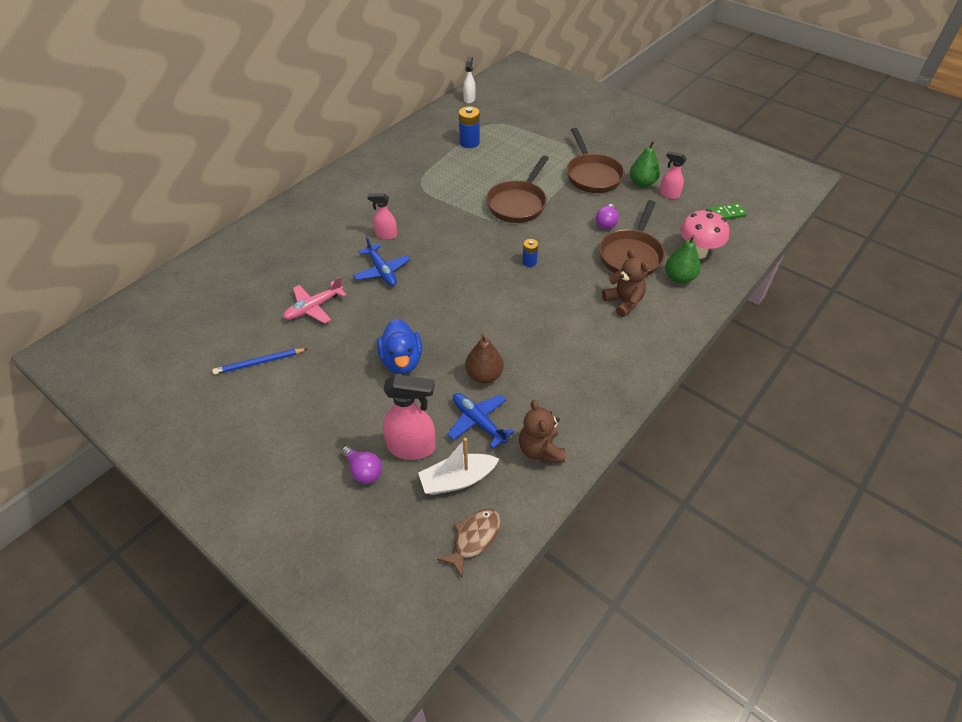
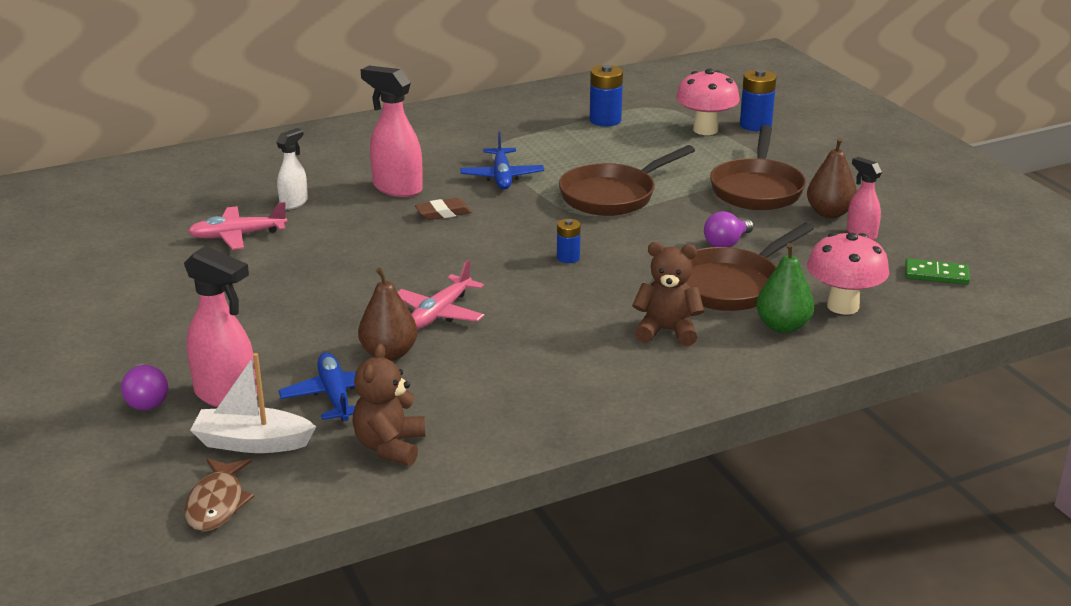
camera: 25 degrees right, 20 degrees down
blue pencil [212,348,307,375] -> none
blue plane [353,237,410,286] -> blue plane moved to [460,132,544,190]
pink spray bottle [367,193,397,240] -> pink spray bottle [361,66,423,197], size x1.69
blue duck [377,319,422,374] -> none
brown fish [437,509,501,577] -> brown fish turned 120 degrees clockwise [184,458,254,532]
white spray bottle [463,57,476,104] -> white spray bottle moved to [276,128,308,210]
brown teddy bear [602,250,649,317] -> brown teddy bear turned 75 degrees counterclockwise [632,242,704,346]
green pear [630,140,660,187] -> brown pear [807,138,857,218]
none -> pink plane [398,260,484,329]
none -> brown eraser [415,198,471,220]
none -> pink mushroom [676,68,740,135]
none -> blue battery [740,69,777,131]

